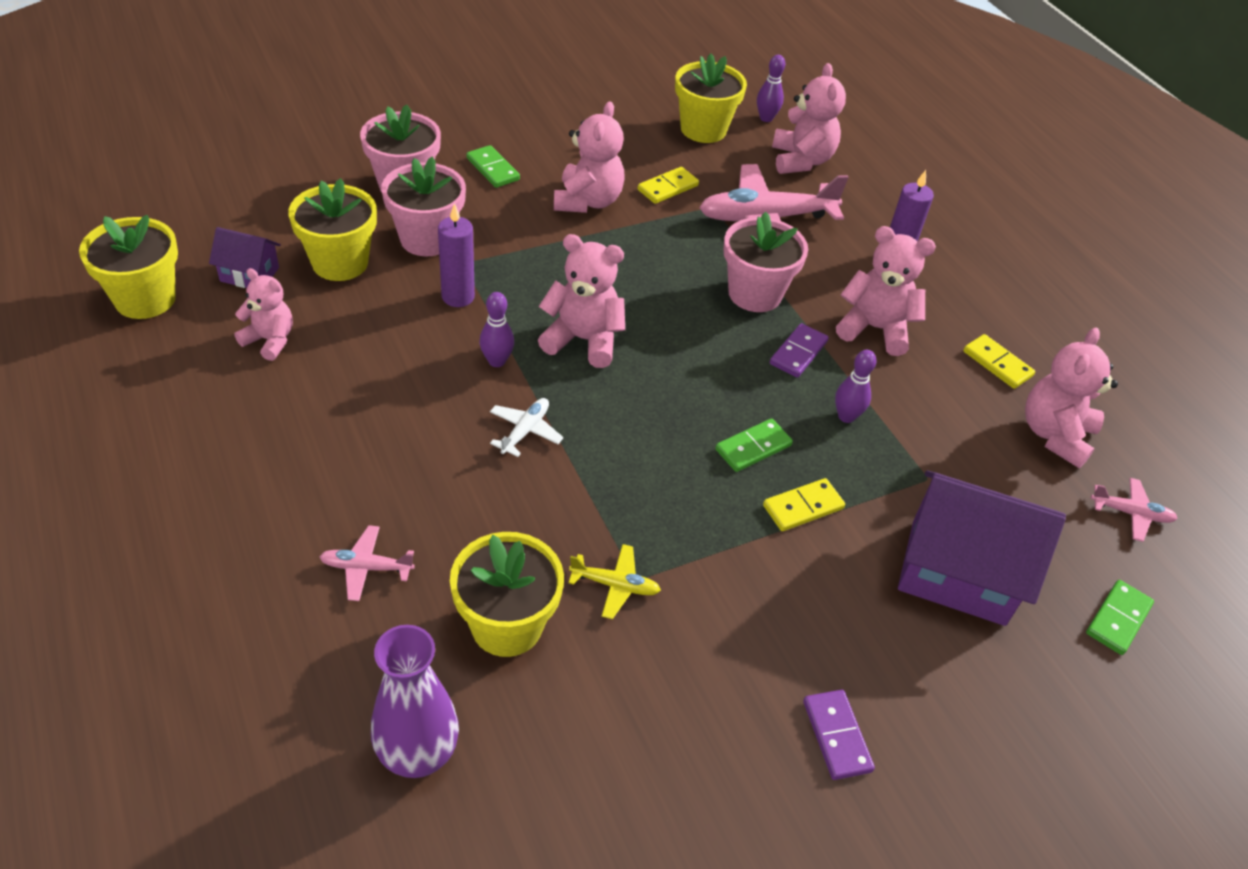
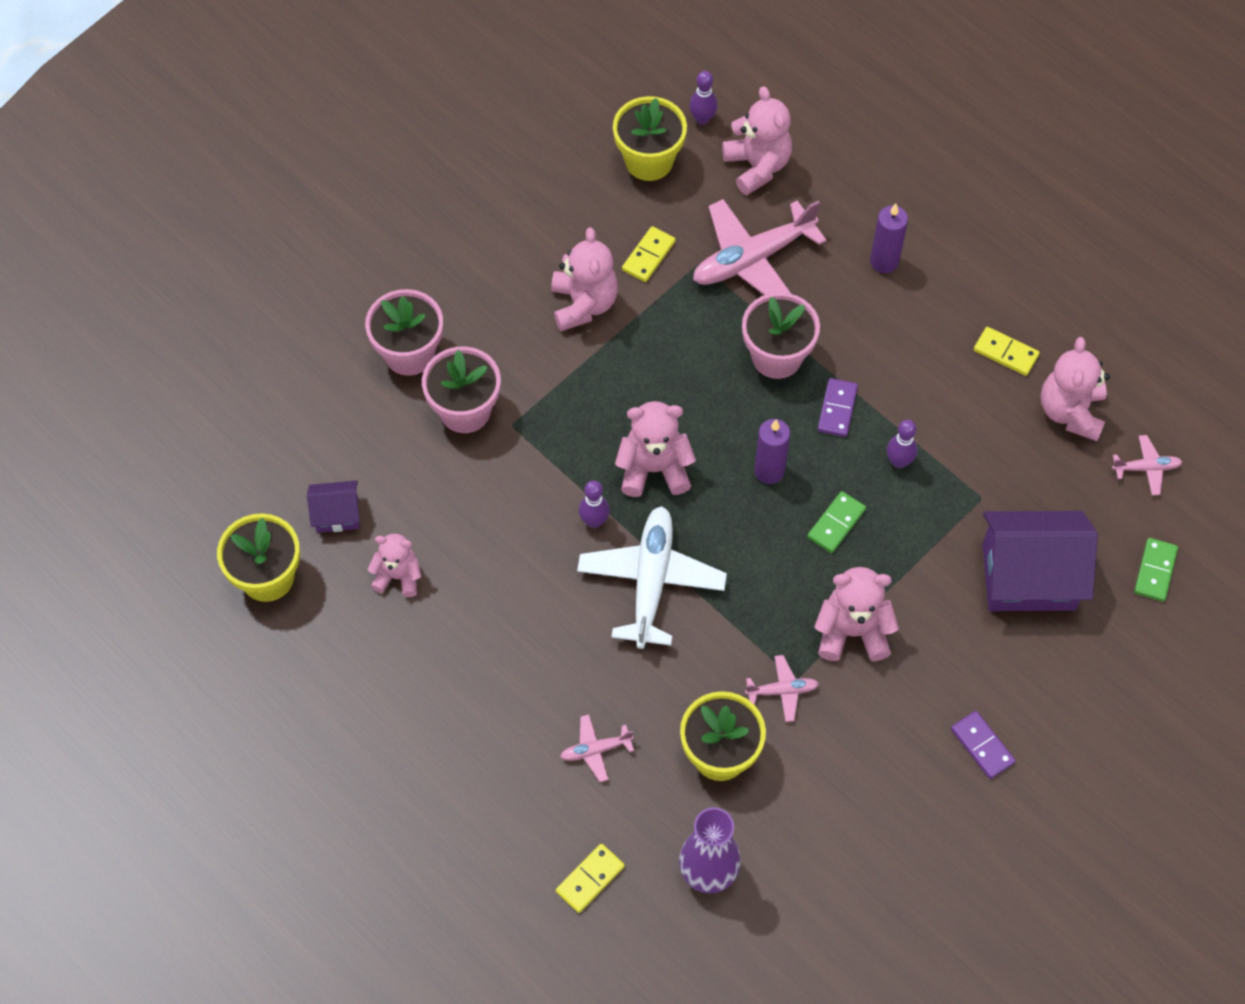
camera: 15 degrees left, 15 degrees up
yellow flower pot [288,178,377,281] -> none
purple candle [438,203,475,307] -> purple candle moved to [754,419,790,484]
green domino [466,145,520,188] -> none
white plane [490,398,564,457] -> white plane [577,506,727,649], size x2.14
yellow plane [568,544,661,619] -> pink plane [745,655,819,722]
yellow domino [763,478,845,531] -> yellow domino moved to [556,844,625,913]
pink teddy bear [836,226,936,356] -> pink teddy bear moved to [814,567,899,661]

